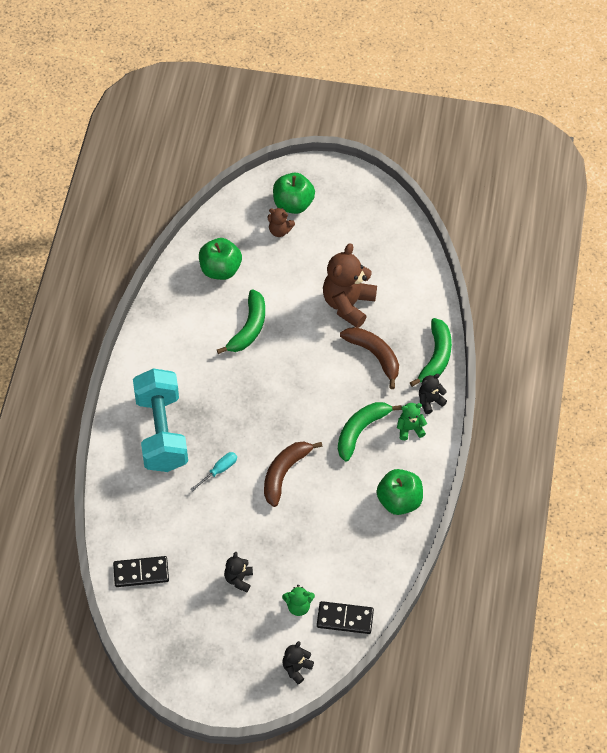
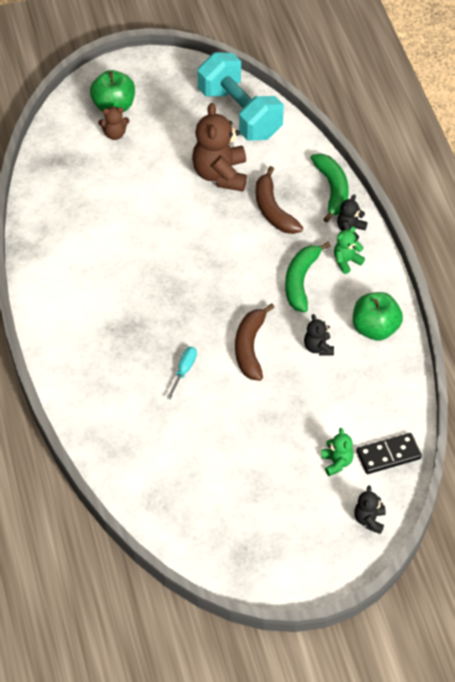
camera: 25 degrees left, 5 degrees down
black domino [113,556,169,587] -> none
turquoise dumbbell [133,368,188,472] -> turquoise dumbbell moved to [198,53,284,141]
green apple [199,238,242,280] -> none
green banana [217,289,265,354] -> none
black teddy bear [224,552,253,593] -> black teddy bear moved to [304,314,334,356]
green teddy bear [282,585,315,616] -> green teddy bear turned 75 degrees counterclockwise [321,428,354,476]
brown banana [340,327,399,389] -> brown banana turned 135 degrees counterclockwise [256,166,303,234]

